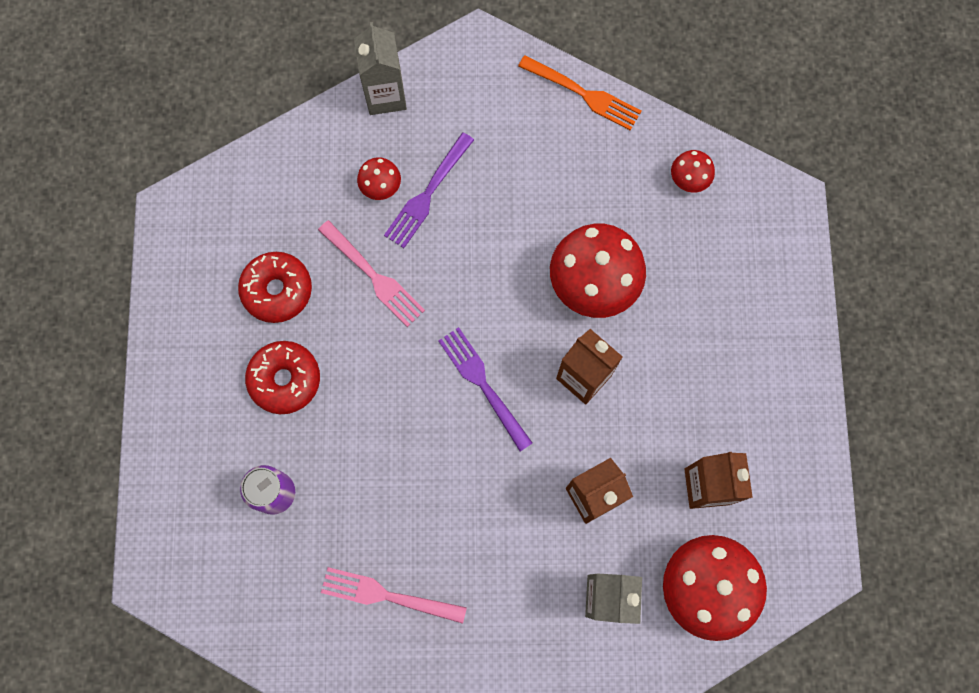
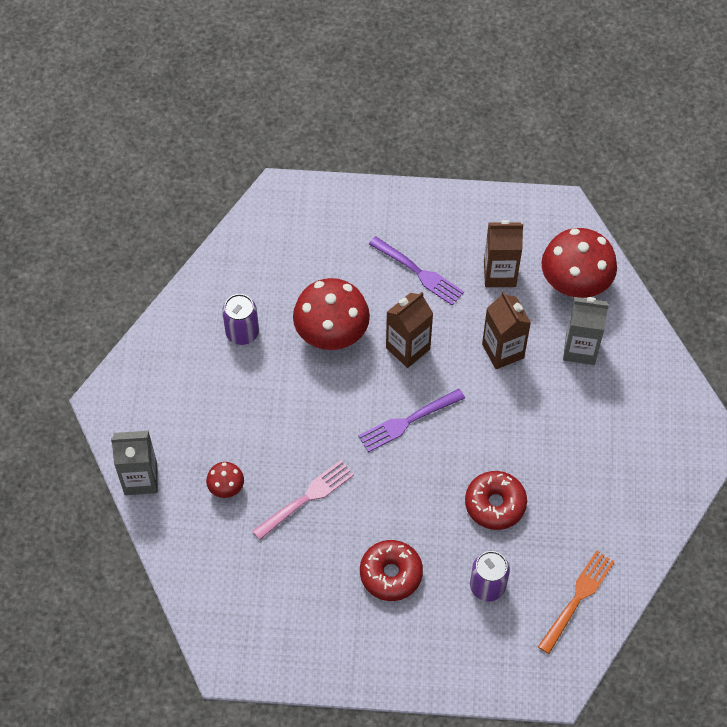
camera: 85 degrees left, 15 degrees down
red donut [238,252,312,323] -> red donut moved to [465,471,527,530]
pink fork [321,567,467,624] -> none
purple fork [384,133,474,248] -> purple fork moved to [369,236,464,306]
orange fork [518,55,641,131] -> orange fork moved to [538,550,615,654]
red mushroom [671,150,715,193] -> none
none -> purple can [222,294,259,345]

